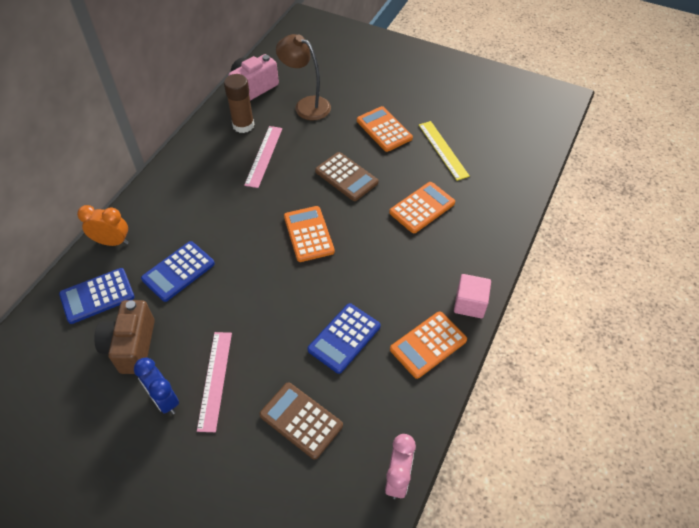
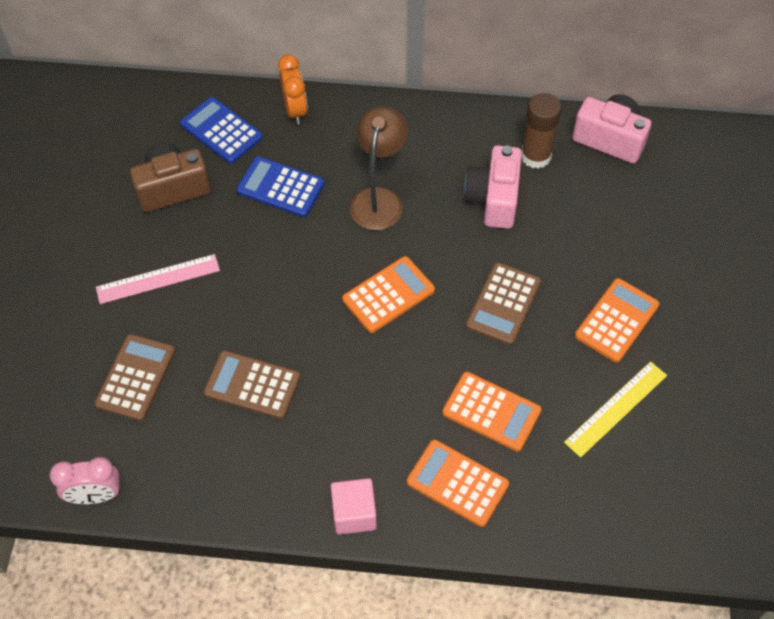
camera: 70 degrees right, 5 degrees up
blue clock [134,358,179,414] -> none
pink ruler [244,126,282,188] -> pink camera [464,145,522,229]
brown lamp [276,34,331,120] -> brown lamp moved to [350,106,408,230]
blue calculator [307,303,381,374] -> brown calculator [204,350,301,419]
orange calculator [390,311,467,379] -> orange calculator moved to [407,440,509,527]

